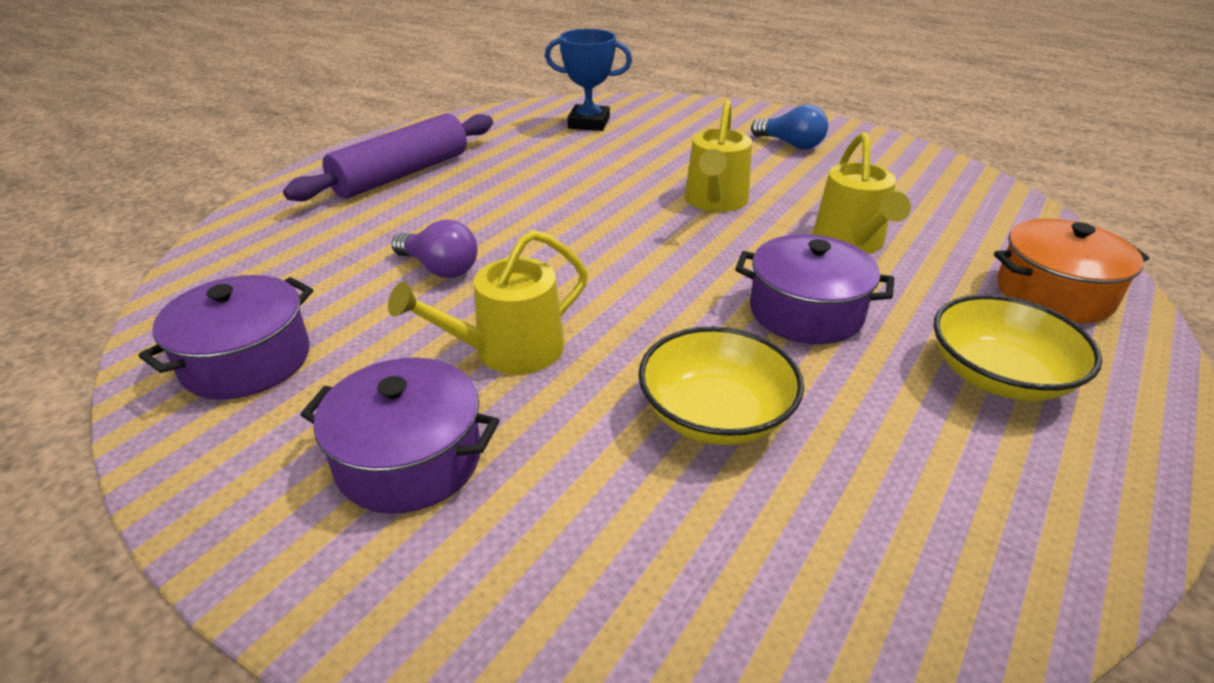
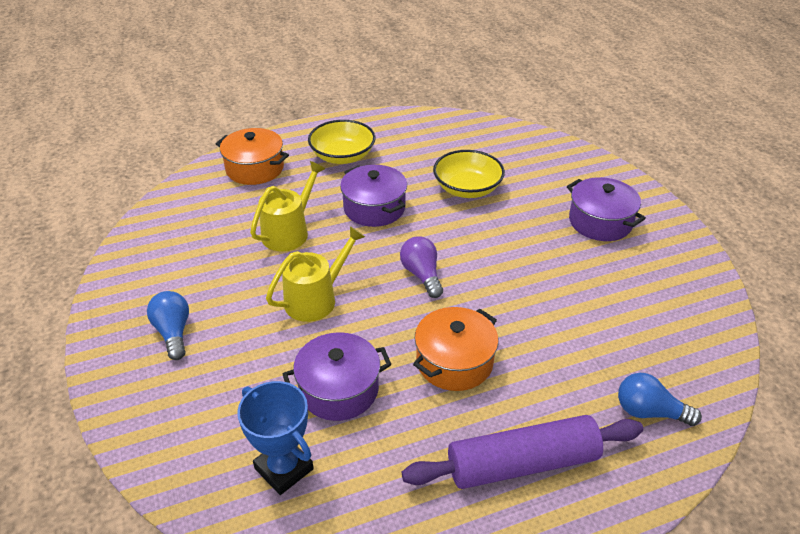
camera: 145 degrees left, 5 degrees up
purple pot [139,275,313,400] -> purple pot moved to [283,332,391,421]
yellow watering can [388,230,588,374] -> none
purple light bulb [391,220,478,278] -> purple light bulb moved to [400,236,443,298]
none -> orange pot [413,307,499,391]
none -> blue light bulb [618,373,702,426]

